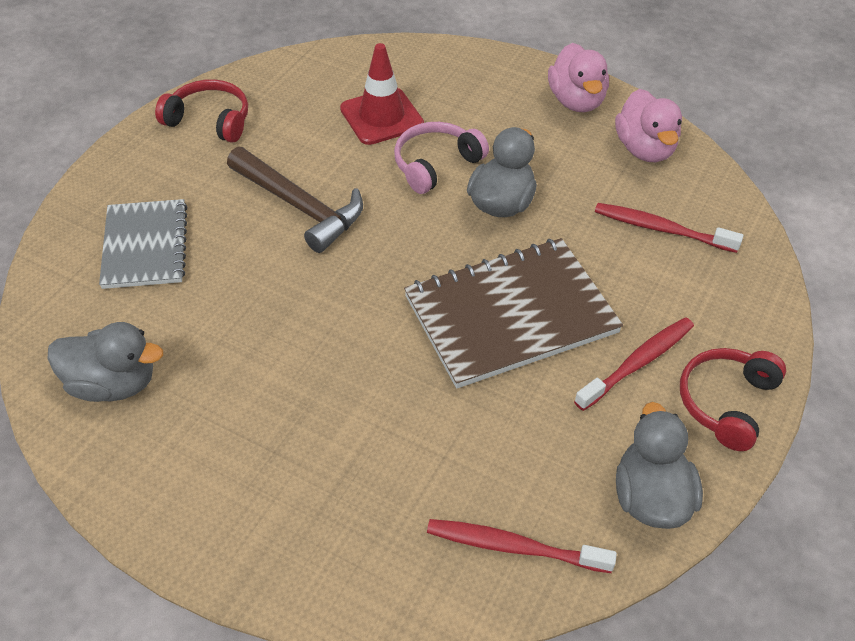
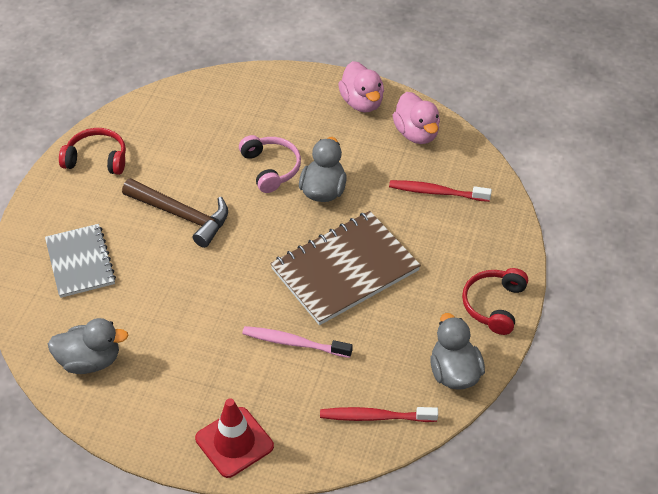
camera: 10 degrees left, 0 degrees up
red traffic cone [340,43,424,145] -> red traffic cone moved to [195,398,274,478]
pink headphones [394,122,489,194] -> pink headphones turned 120 degrees clockwise [239,135,301,193]
red toothbrush [574,317,694,411] -> none
none -> pink toothbrush [242,326,353,358]

